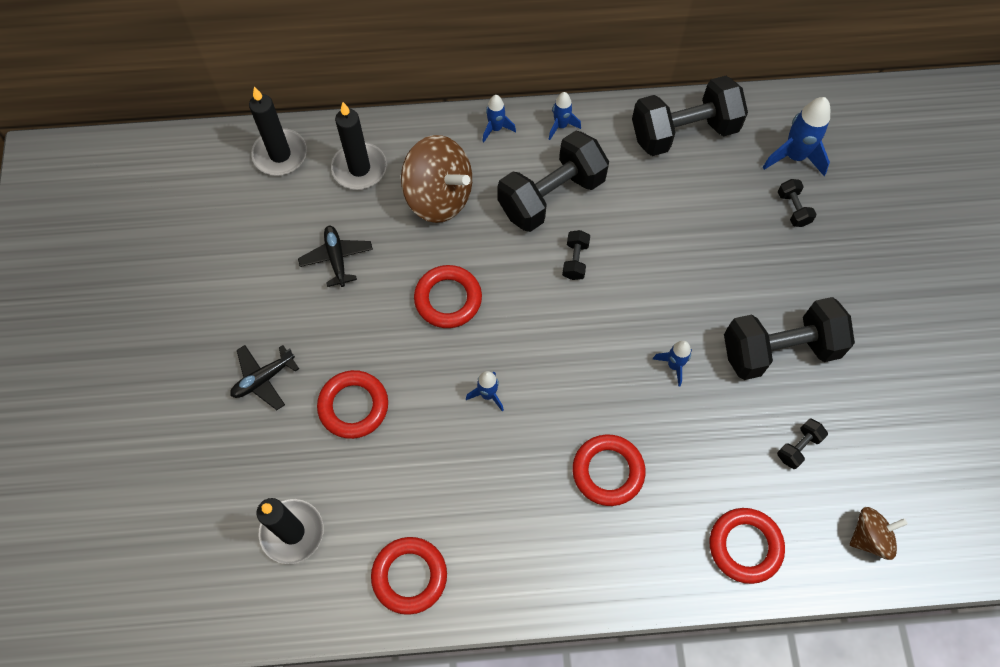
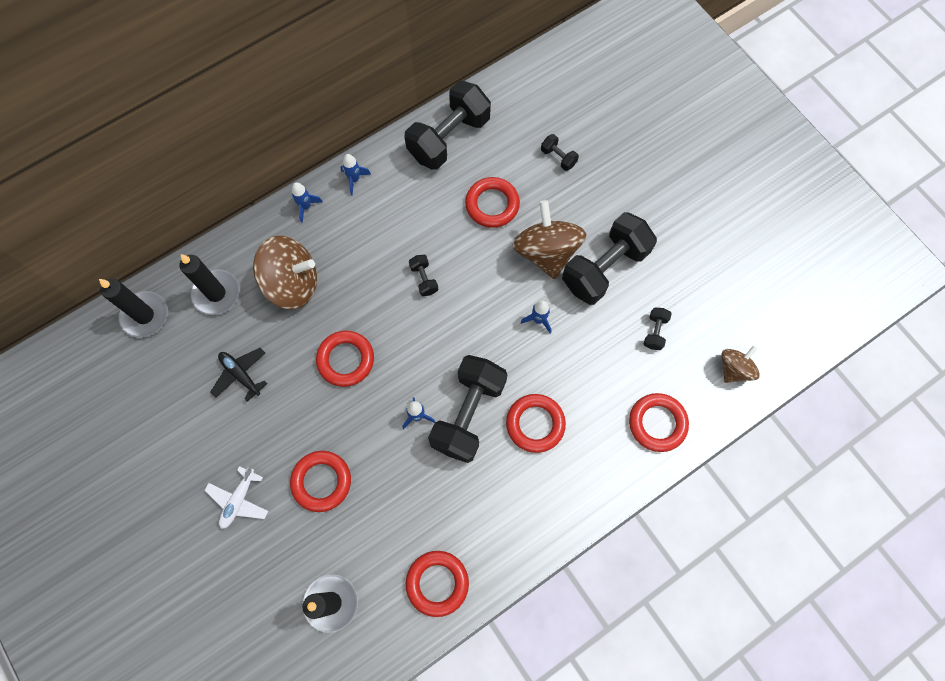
camera: 30 degrees left, 5 degrees up
black plane [230,345,299,410] -> white plane [204,466,268,529]
black dumbbell [497,130,609,232] -> black dumbbell moved to [428,355,507,463]
blue rocket [763,97,830,176] -> none
none -> red ring [465,177,520,228]
none -> brown spinning top [512,200,586,279]

